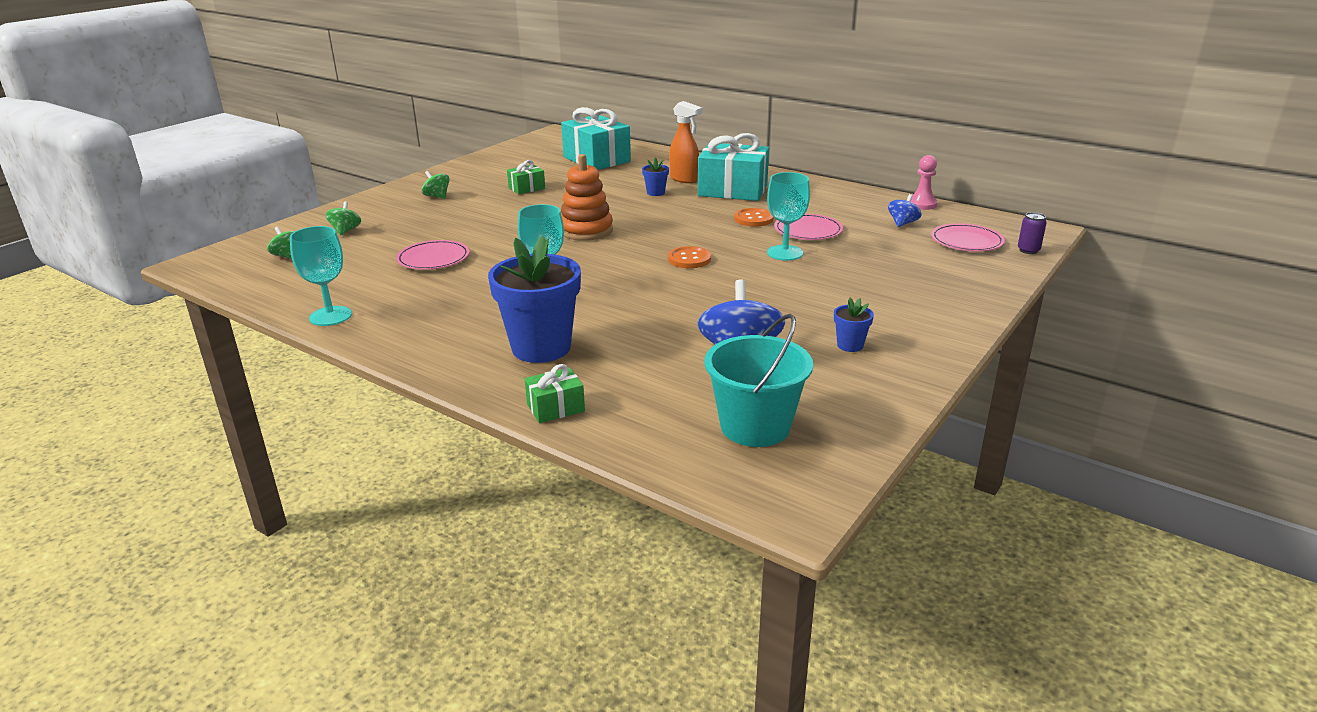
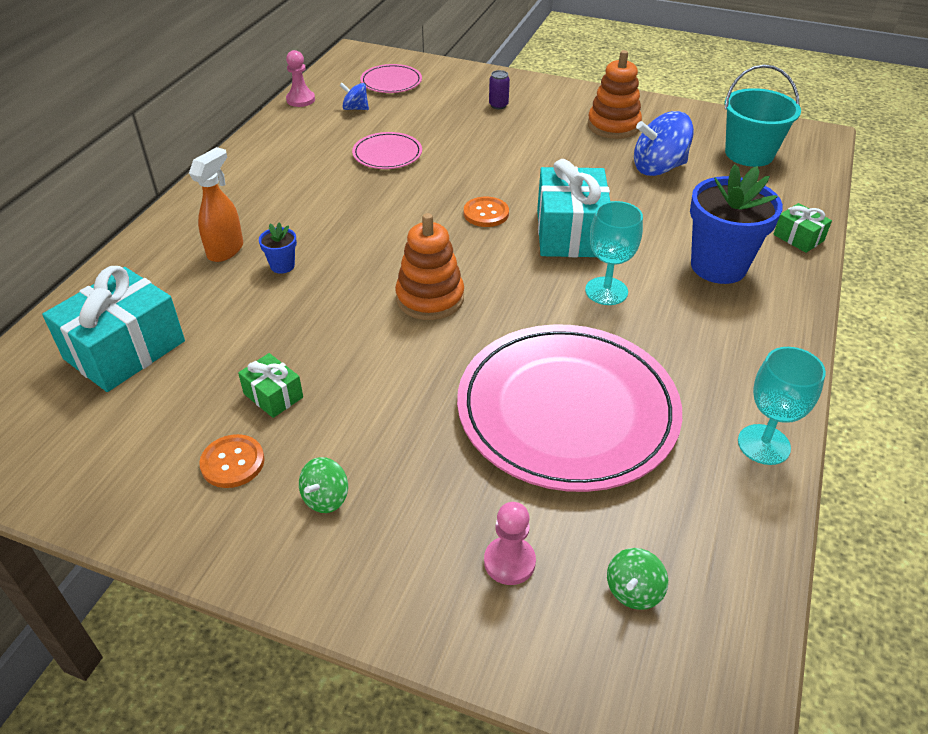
camera: 105 degrees left, 15 degrees up
green spinning top [325,201,361,236] -> pink pawn [484,502,536,585]
pink plate [396,240,470,270] -> pink plate [457,324,682,492], size x2.24
turquoise gift [698,133,769,201] -> turquoise gift moved to [537,159,610,257]
orange button [734,208,774,227] -> orange button moved to [199,434,265,488]
turquoise goblet [767,172,810,261] -> none
blue flower pot [834,298,874,352] -> orange stacking toy [588,50,642,139]
purple can [1018,212,1047,254] -> purple can moved to [489,70,510,109]

